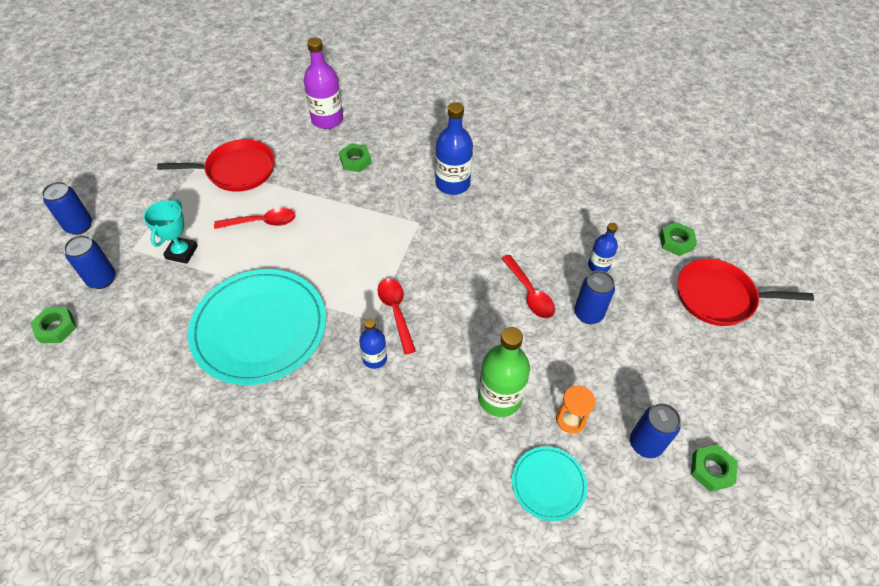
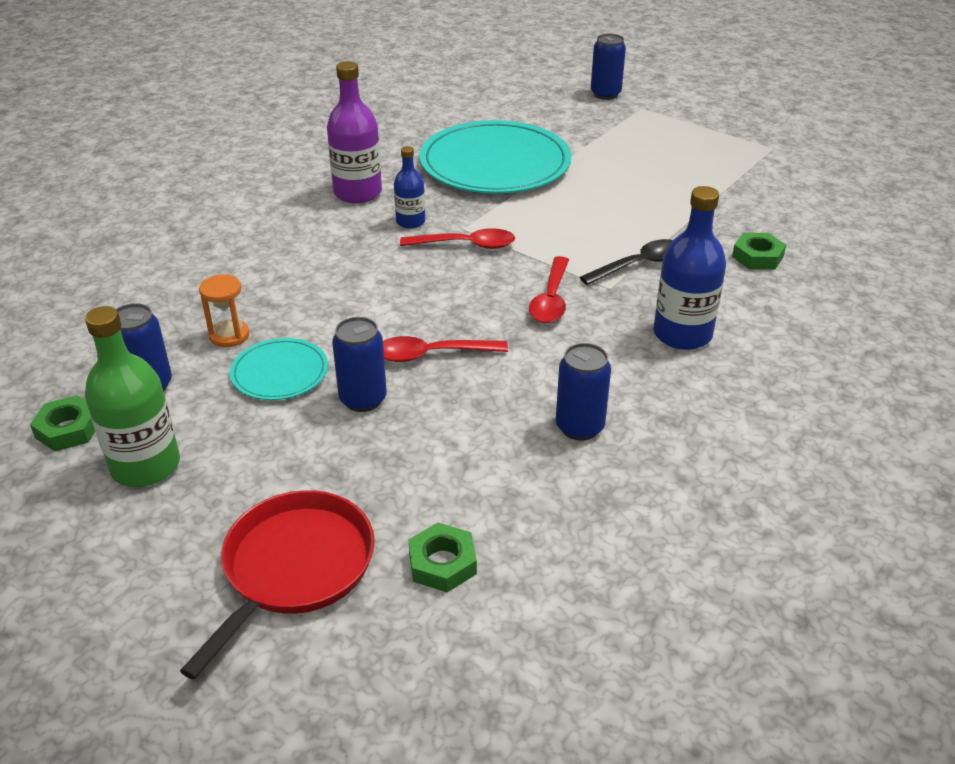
camera: 110 degrees right, 15 degrees down
green nut [30,307,77,343] -> none
blue can [42,182,92,235] -> blue can moved to [556,343,611,441]
turquoise trophy [143,199,198,264] -> none
red pan [157,139,275,192] -> none
red spoon [214,208,296,229] -> red spoon moved to [529,256,569,323]
purple bottle [304,37,343,129] -> purple bottle moved to [327,61,382,203]
green bottle [478,327,530,417] -> green bottle moved to [85,306,180,487]
turquoise plate [512,446,588,521] -> turquoise plate moved to [230,338,328,400]
blue bottle [588,223,618,272] -> none
none -> black spoon [580,239,673,285]

